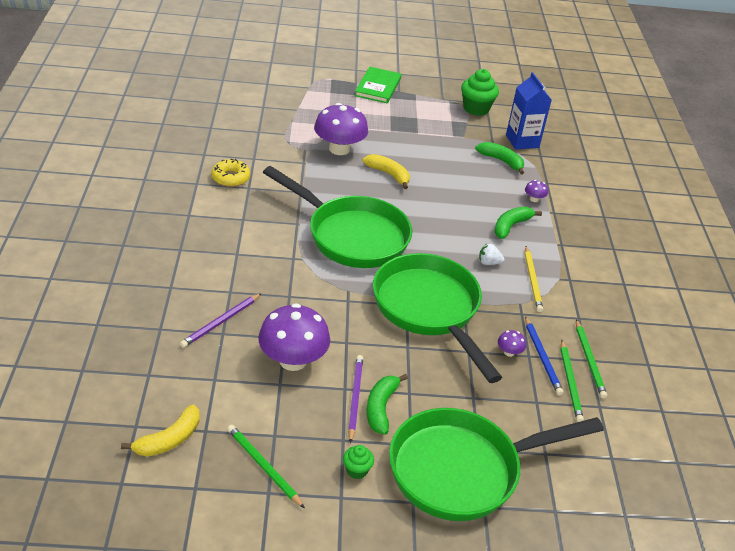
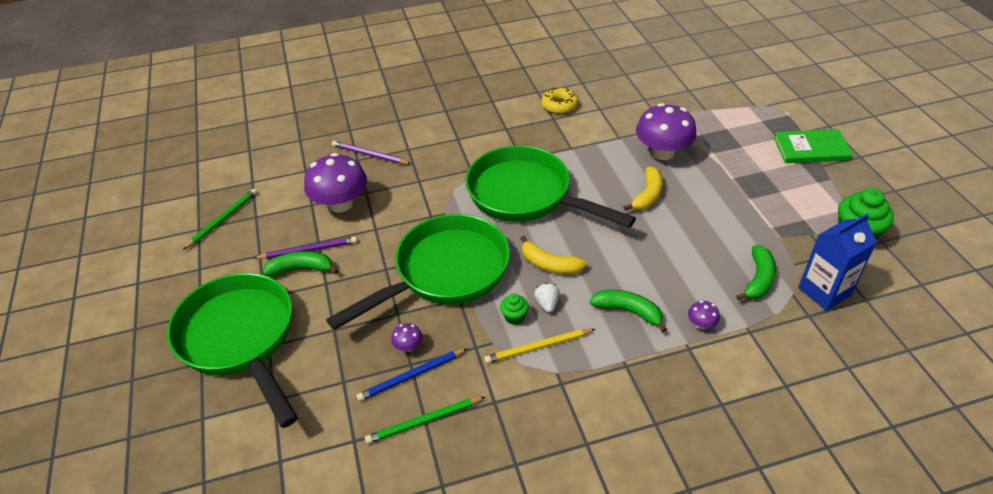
camera: 80 degrees right, 5 degrees up
yellow banana [121,405,200,456] -> yellow banana moved to [520,236,587,275]
green pan [263,166,412,268] -> green pan turned 105 degrees clockwise [466,146,636,228]
green cupcake [343,445,374,479] -> green cupcake moved to [500,294,529,325]
green pencil [561,340,584,422] -> none

